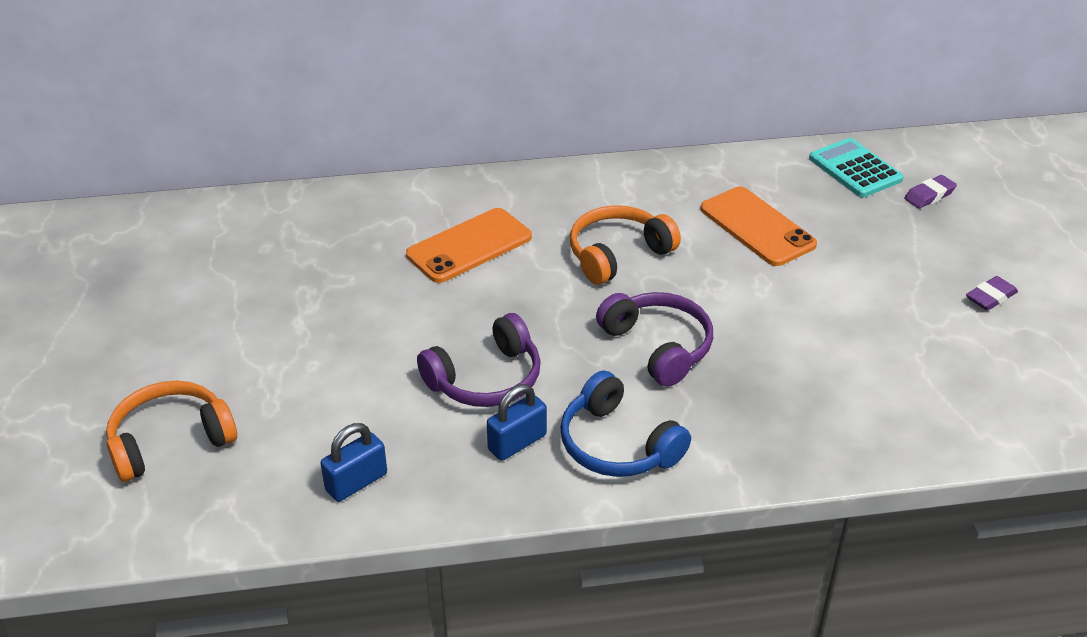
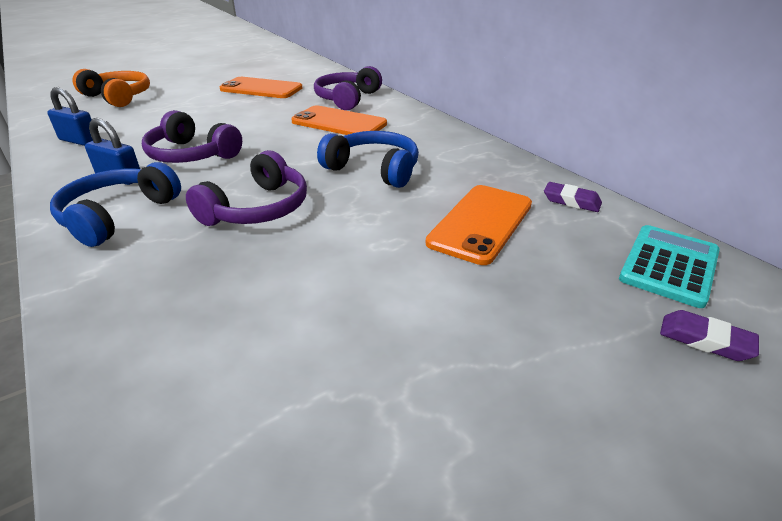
camera: 65 degrees right, 5 degrees down
orange headphones [570,205,681,285] -> blue headphones [317,131,419,188]
purple eraser [966,276,1018,311] -> purple eraser moved to [544,182,602,212]
none -> orange phone [220,77,303,98]
none -> purple headphones [314,66,382,110]

